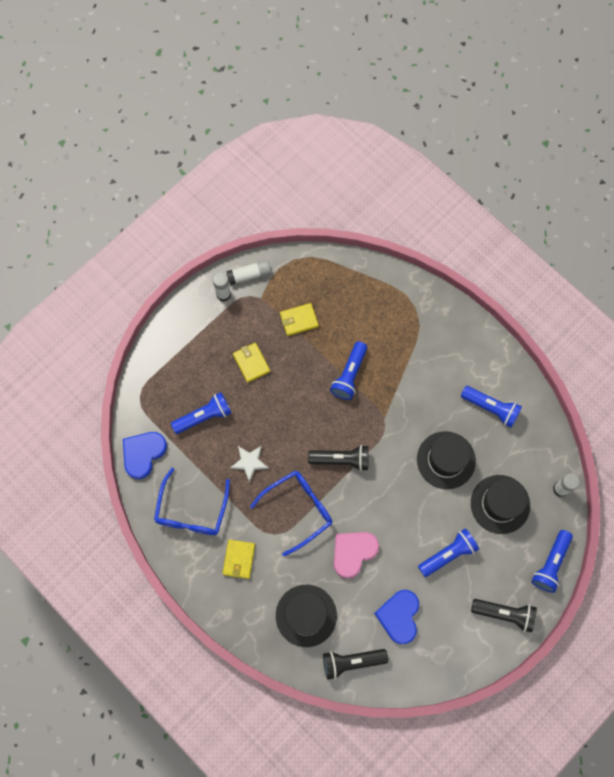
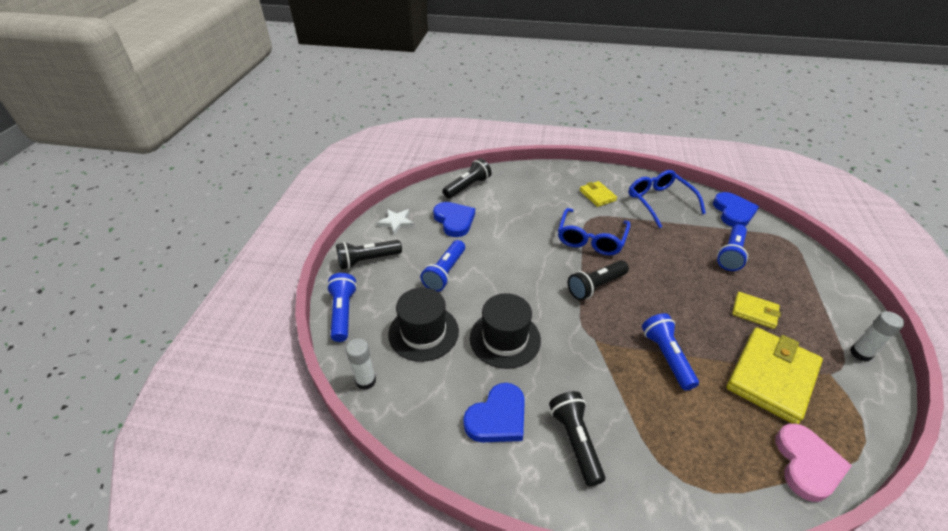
camera: 145 degrees right, 30 degrees down
white glue stick [226,260,271,285] -> none
white star [230,446,269,483] -> white star moved to [377,209,414,235]
black hat [276,585,337,647] -> none
yellow wallet [280,303,319,336] -> yellow wallet [726,327,823,424], size x1.94
pink heart [334,532,379,579] -> pink heart moved to [775,423,852,502]
blue flashlight [461,386,522,428] -> blue heart [463,383,525,442]
none -> black flashlight [549,391,605,486]

